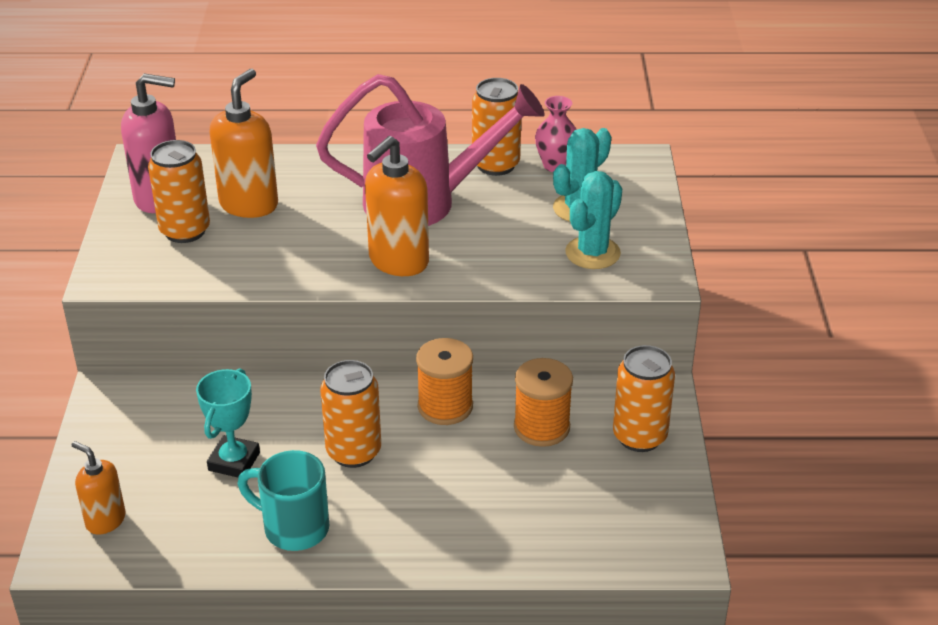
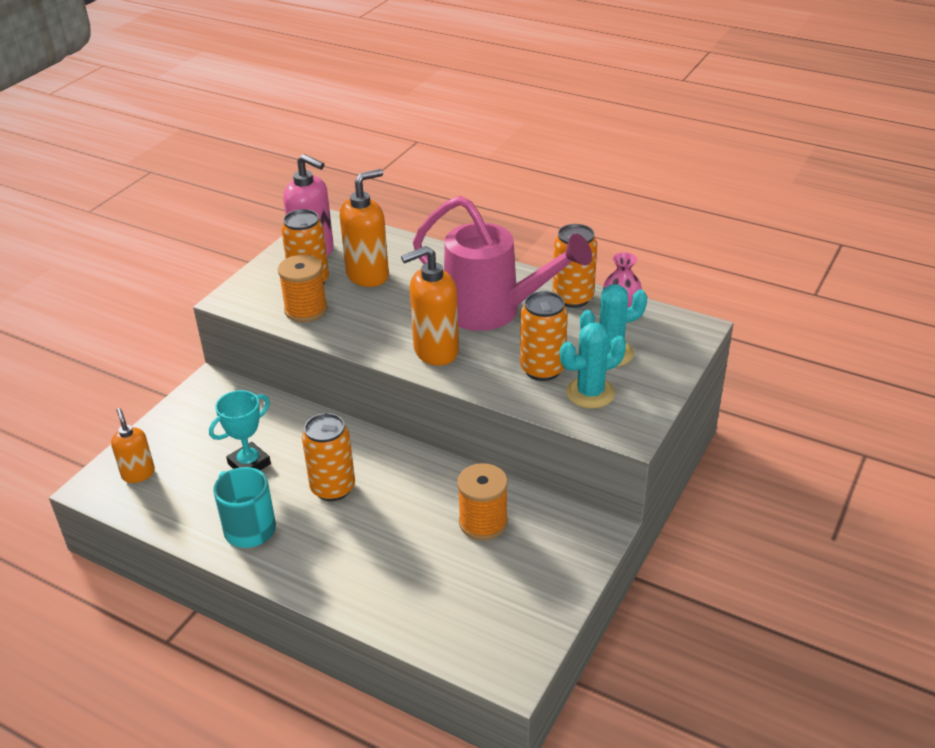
camera: 30 degrees right, 0 degrees up
orange spool [416,338,473,425] -> orange spool moved to [278,255,327,322]
orange can [613,345,675,452] -> orange can moved to [520,291,568,381]

